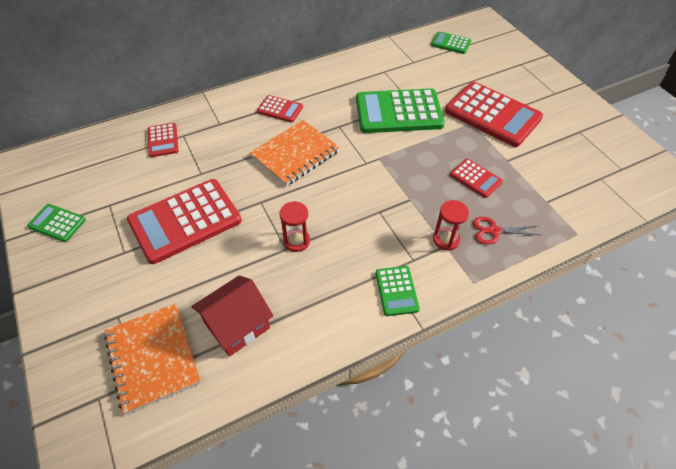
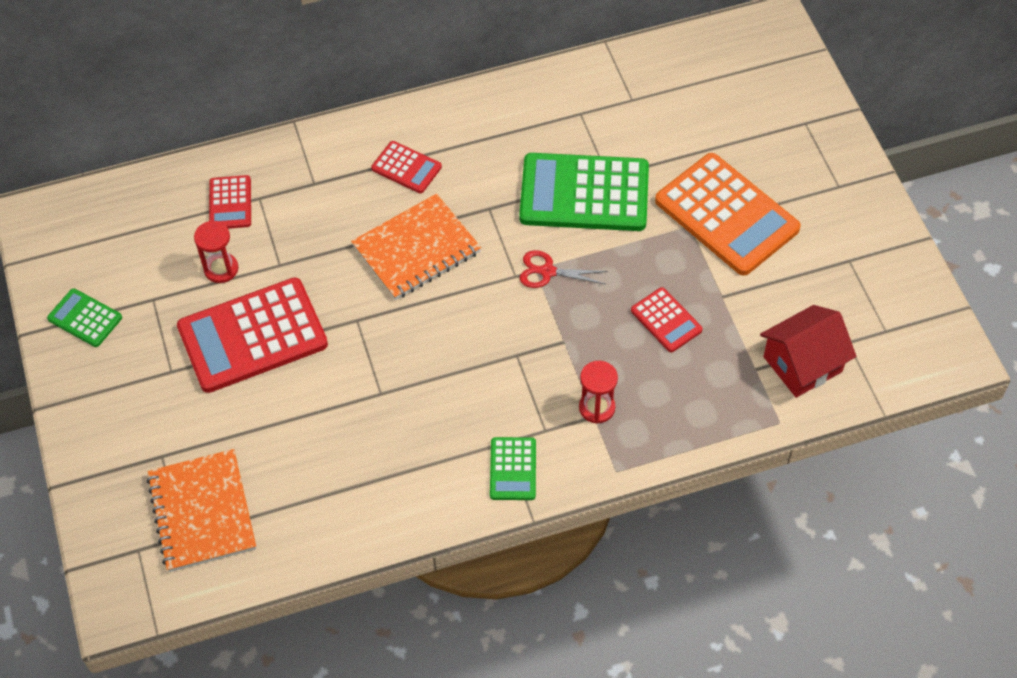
camera: 10 degrees right, 5 degrees up
red house [191,275,273,357] -> red house moved to [760,305,856,398]
red hourglass [279,201,310,252] -> red hourglass moved to [194,221,238,283]
green calculator [431,31,471,54] -> none
red calculator [445,82,543,147] -> orange calculator [655,153,801,276]
red scissors [473,217,540,245] -> red scissors moved to [519,250,608,288]

